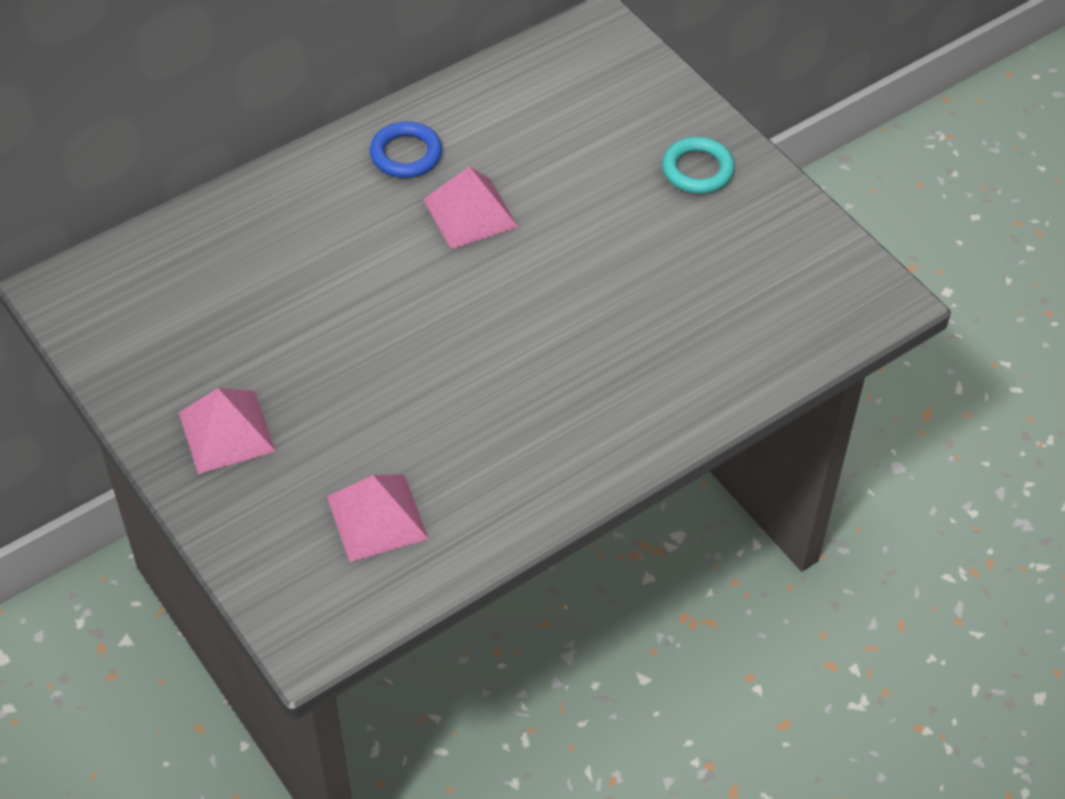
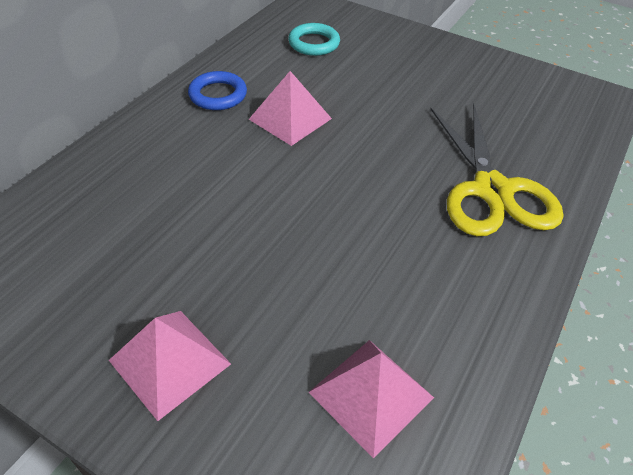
camera: 25 degrees left, 5 degrees down
turquoise ring [662,137,735,194] -> turquoise ring moved to [288,23,340,56]
none -> yellow scissors [430,104,564,236]

